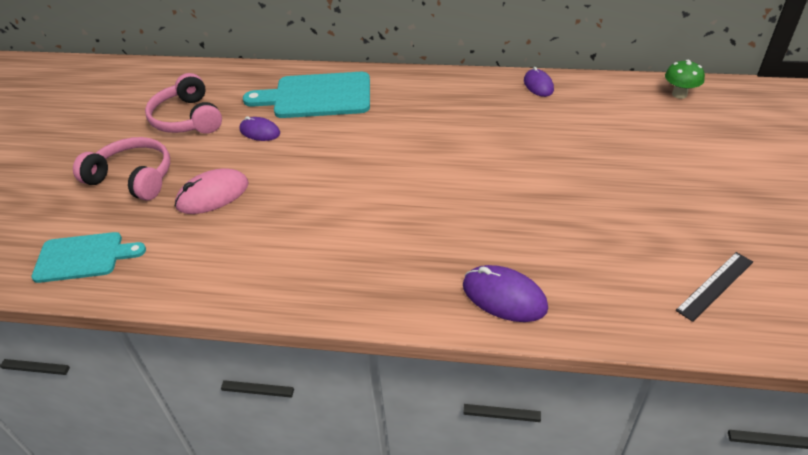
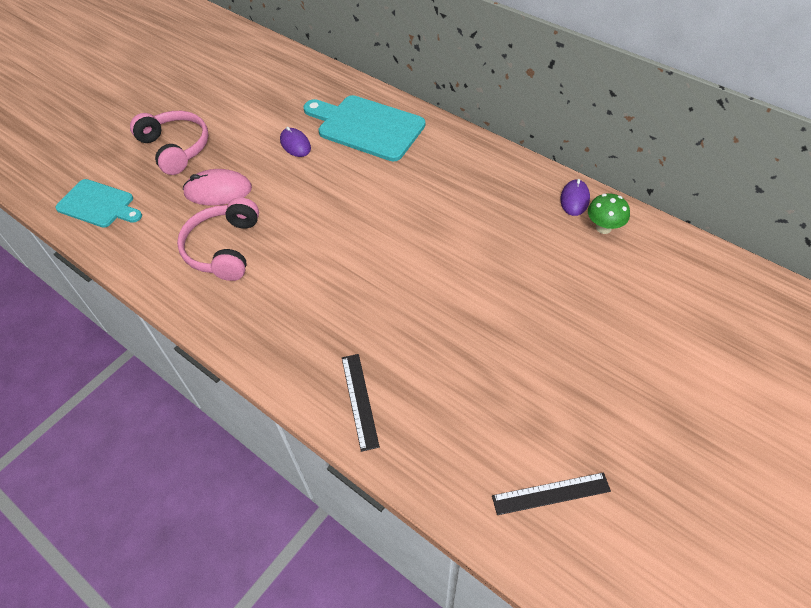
camera: 30 degrees right, 10 degrees up
pink headphones [145,73,222,134] -> pink headphones moved to [177,197,259,281]
purple mouse [463,265,548,322] -> black ruler [342,354,380,452]
green mushroom [665,60,705,99] -> green mushroom moved to [588,193,630,234]

